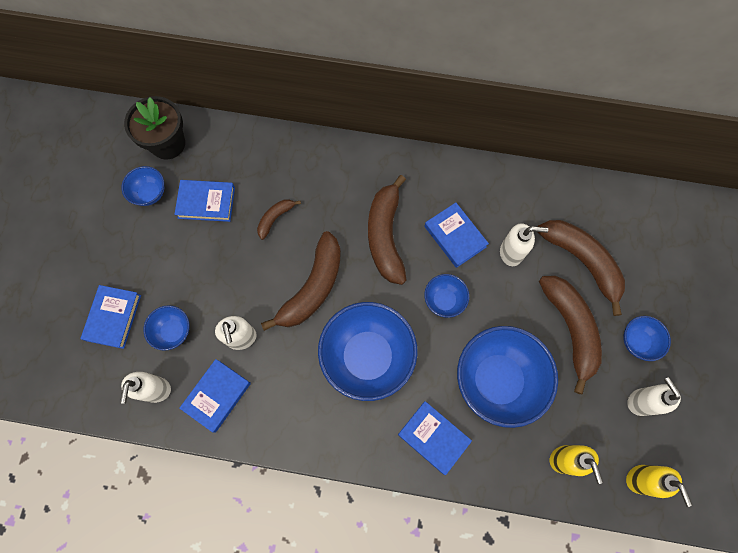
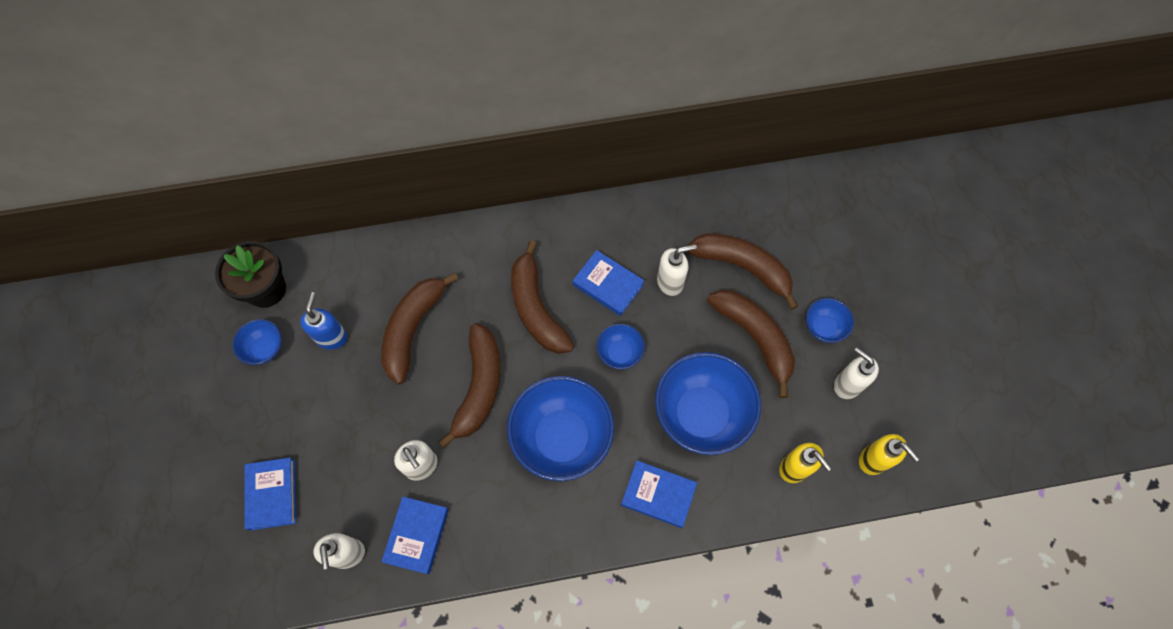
camera: 20 degrees left, 5 degrees down
blue bowl [143,305,189,351] -> none
blue book [174,180,235,222] -> blue soap dispenser [300,292,347,350]
brown banana [257,199,301,240] -> brown banana [381,272,458,385], size x2.04

